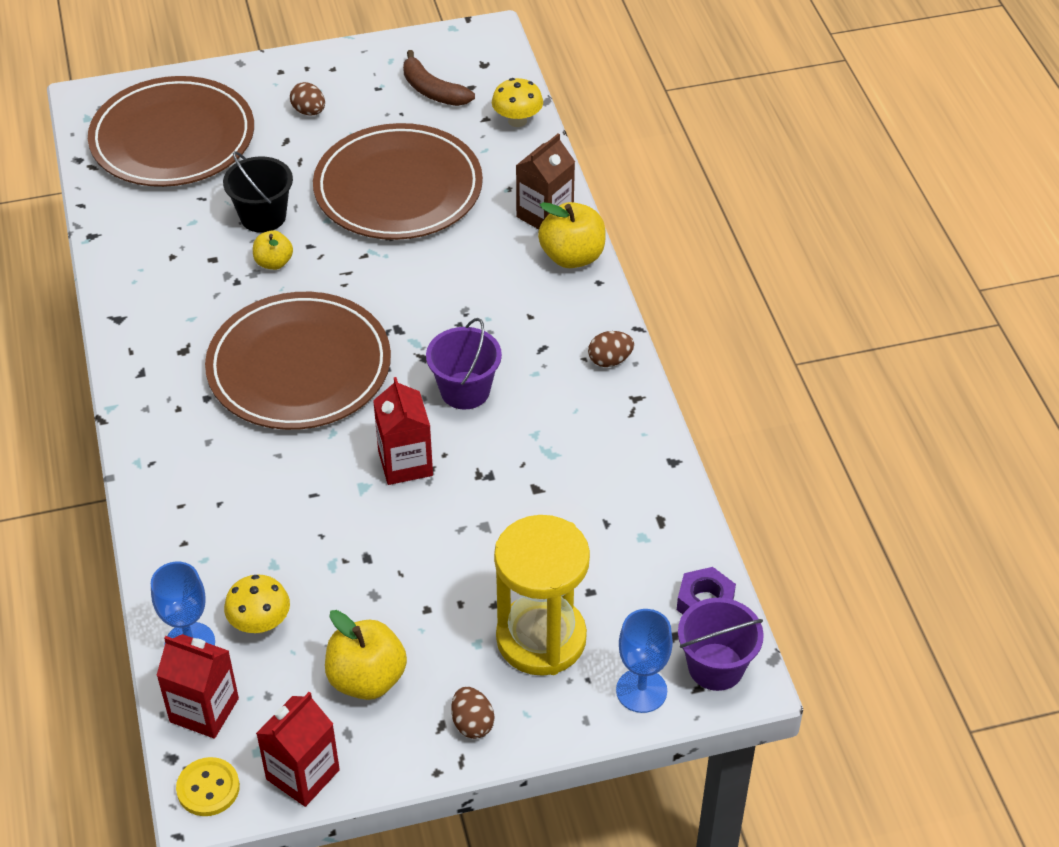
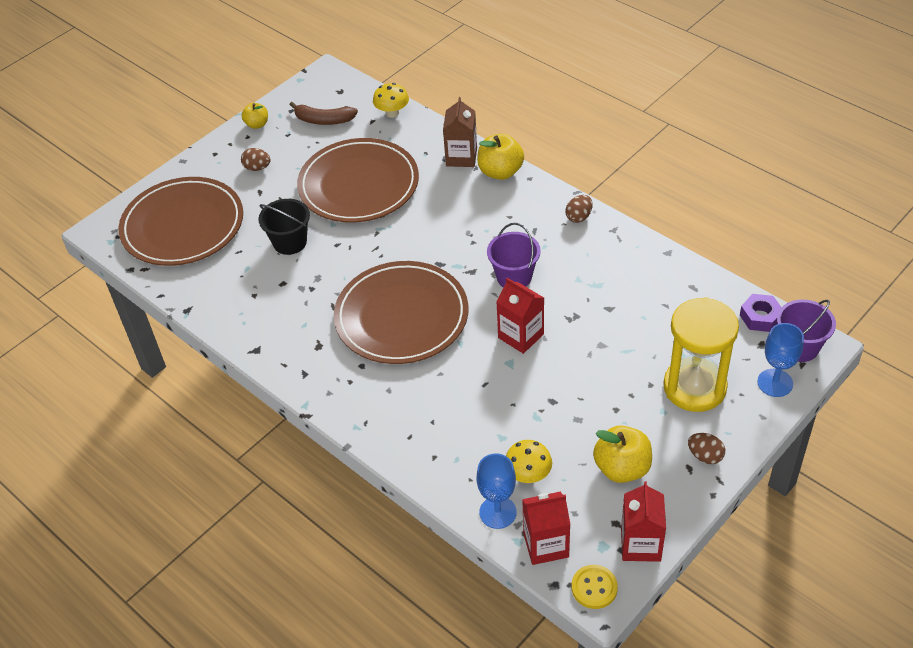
camera: 30 degrees left, 0 degrees up
yellow apple [253,230,293,270] -> yellow apple moved to [242,103,268,129]

